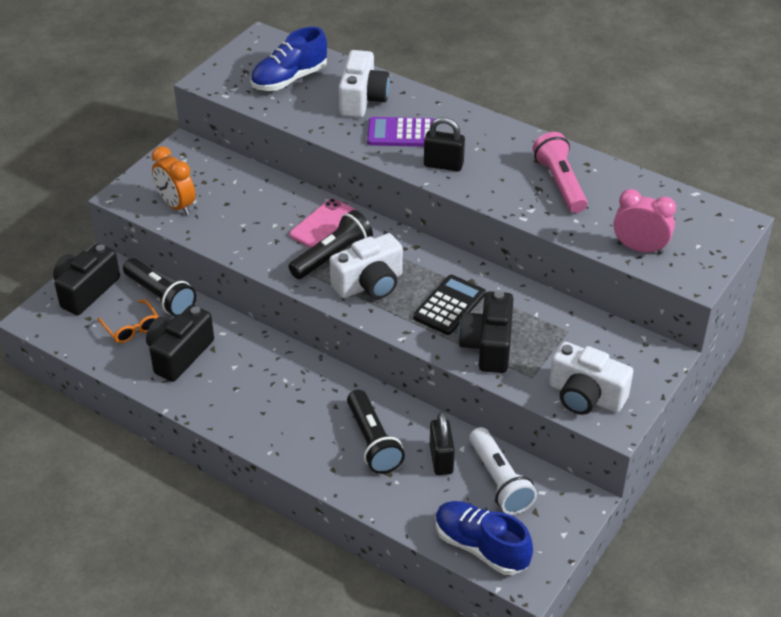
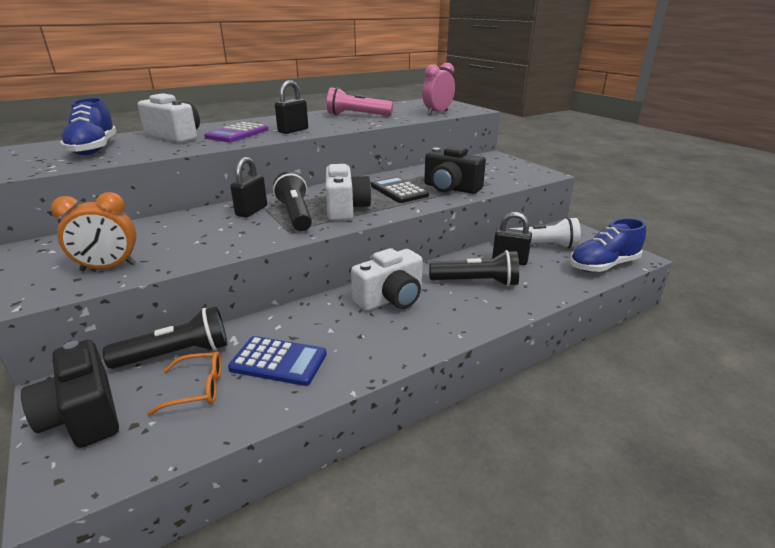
camera: 65 degrees left, 15 degrees down
black camera [146,305,214,382] -> blue calculator [228,336,327,386]
pink phone [289,198,356,248] -> black padlock [230,157,267,217]
white camera [549,342,633,415] -> white camera moved to [351,248,423,311]

